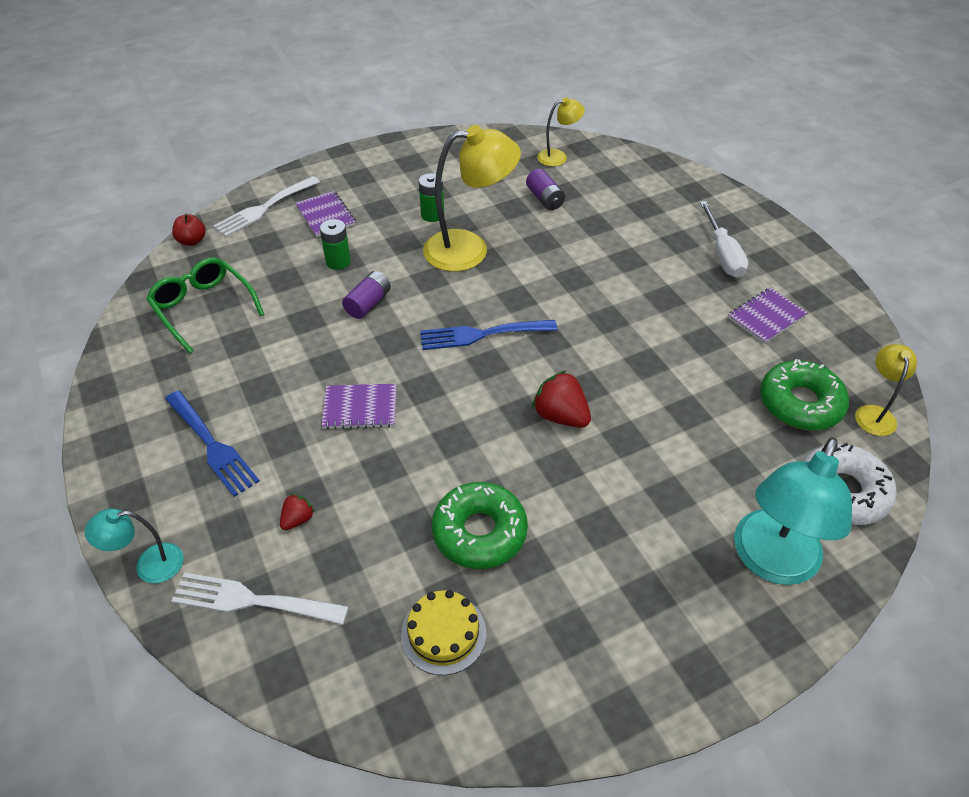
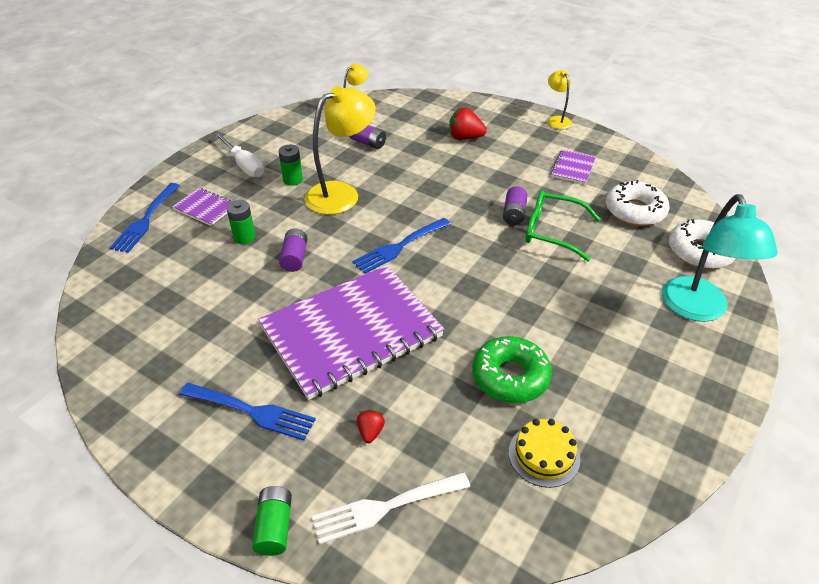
camera: 30 degrees left, 5 degrees down
turquoise lamp [85,508,184,584] -> green battery [252,486,292,556]
green glasses [146,257,265,354] -> green glasses moved to [526,191,600,261]
red apple [172,214,206,246] -> none
white fork [213,176,320,237] -> blue fork [110,183,180,253]
purple notebook [322,384,397,429] -> purple notebook [258,265,444,400], size x2.41
red strawberry [532,370,591,428] -> red strawberry moved to [449,107,487,140]
white screwdriver [700,201,748,278] -> white screwdriver moved to [214,133,264,178]
green donut [760,359,849,430] -> white donut [606,180,670,226]
yellow lamp [855,344,917,436] -> yellow lamp moved to [548,70,572,129]
none -> purple battery [503,186,528,225]

